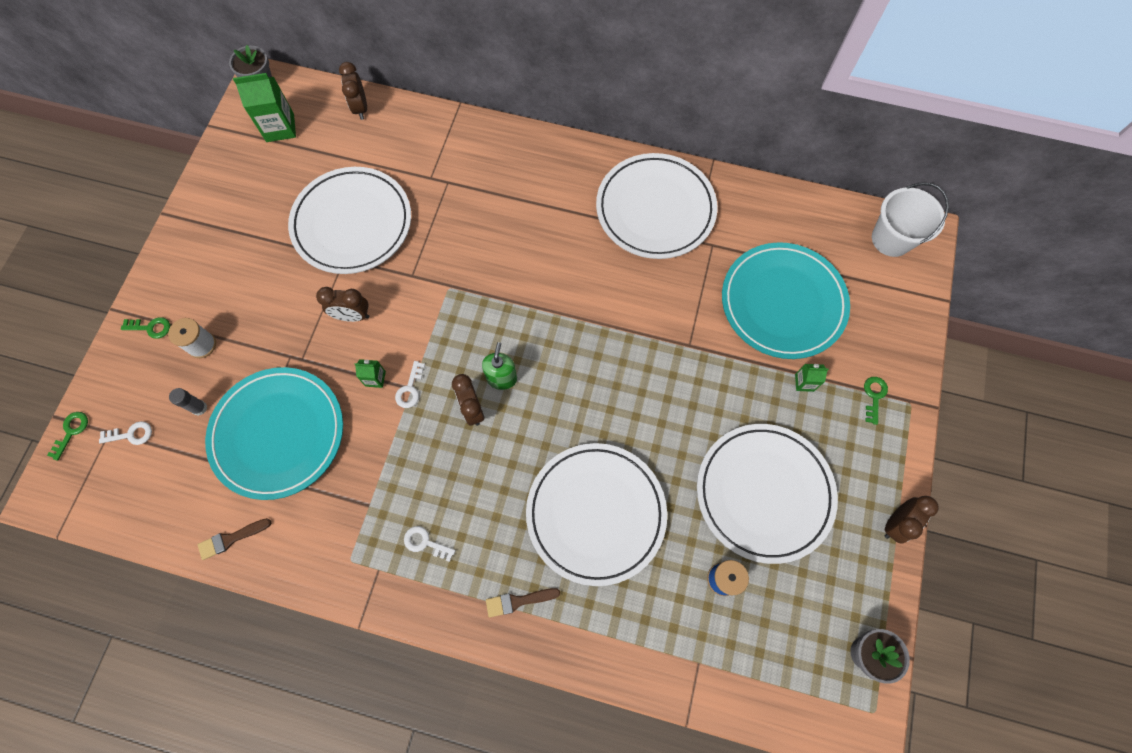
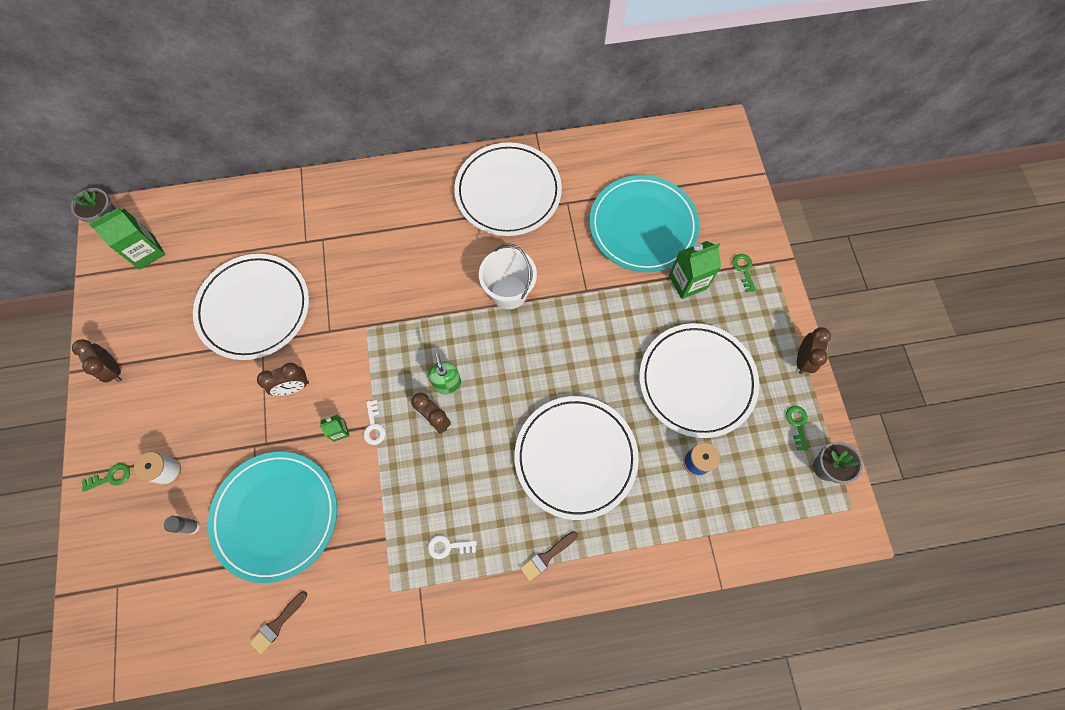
camera: 25 degrees left, 0 degrees up
green key [47,412,88,461] -> green key moved to [786,406,809,451]
white key [99,421,152,445] -> none
brown clock [339,62,367,120] -> brown clock moved to [72,339,121,383]
green carton [795,364,829,392] -> green carton [669,241,721,299], size x1.91
white bucket [872,183,949,257] -> white bucket moved to [479,243,537,309]

